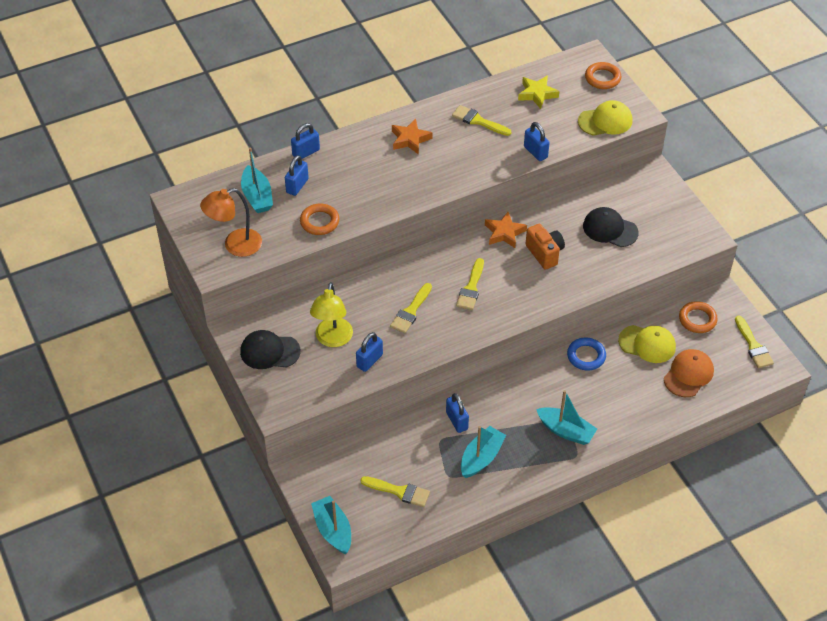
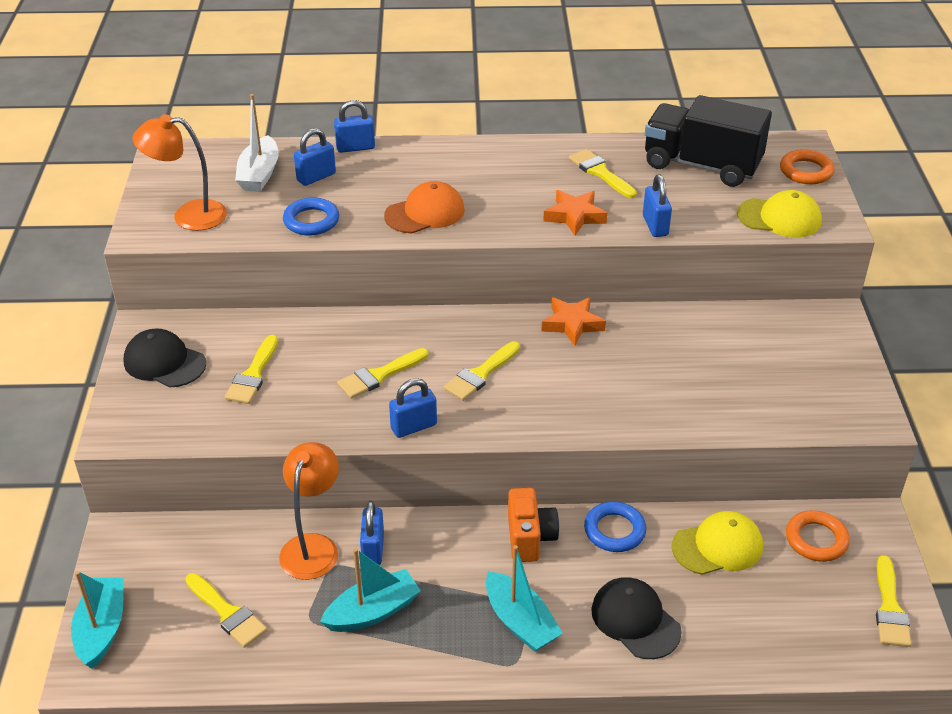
camera: 25 degrees right, 10 degrees down
turquoise boat [241,147,273,213] -> white boat [235,94,279,192]
orange ring [300,204,339,235] -> blue ring [283,197,339,236]
yellow lamp [310,282,353,347] -> yellow brush [225,335,278,404]
blue padlock [356,332,383,372] -> blue padlock moved to [389,378,437,438]
orange star [392,119,433,155] -> orange star moved to [543,190,607,236]
yellow star [518,75,559,109] -> black truck [645,95,772,187]
orange camera [525,224,565,270] -> orange camera moved to [508,488,559,562]
black cap [583,207,639,247] -> black cap moved to [591,577,682,659]
yellow cap [618,325,676,363] -> yellow cap turned 60 degrees counterclockwise [672,511,763,575]
orange cap [664,349,714,397] -> orange cap moved to [384,181,465,233]
none -> orange lamp [279,442,339,580]

